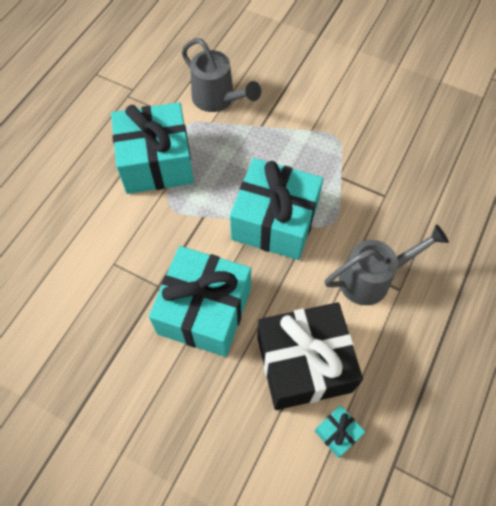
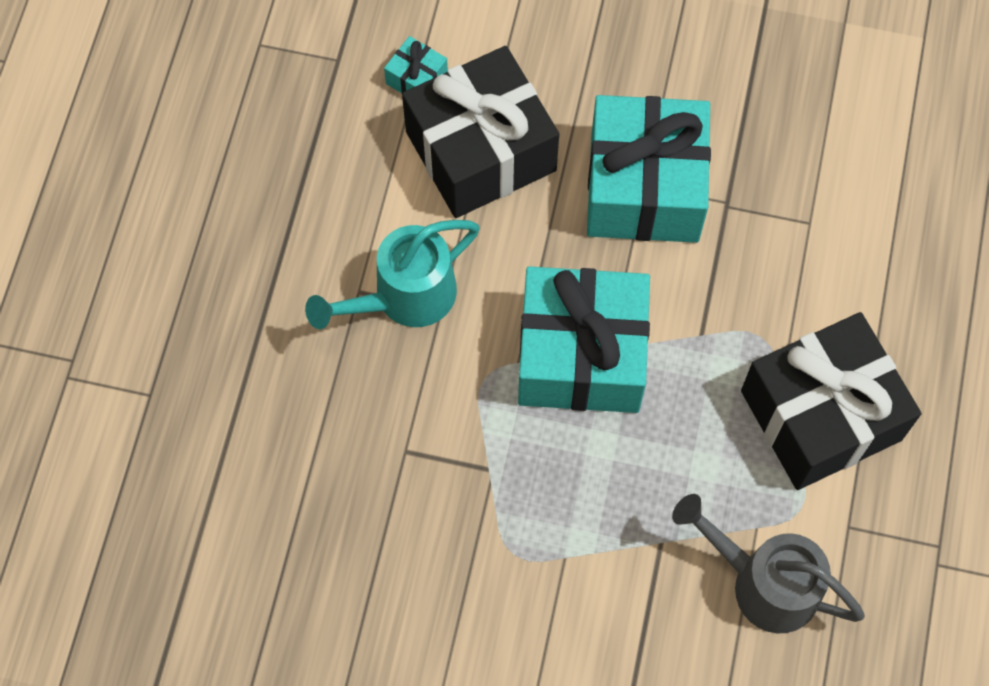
camera: 165 degrees right, 5 degrees up
turquoise gift [111,102,194,194] -> black gift [741,312,922,490]
grey watering can [325,224,449,305] -> turquoise watering can [305,220,479,329]

